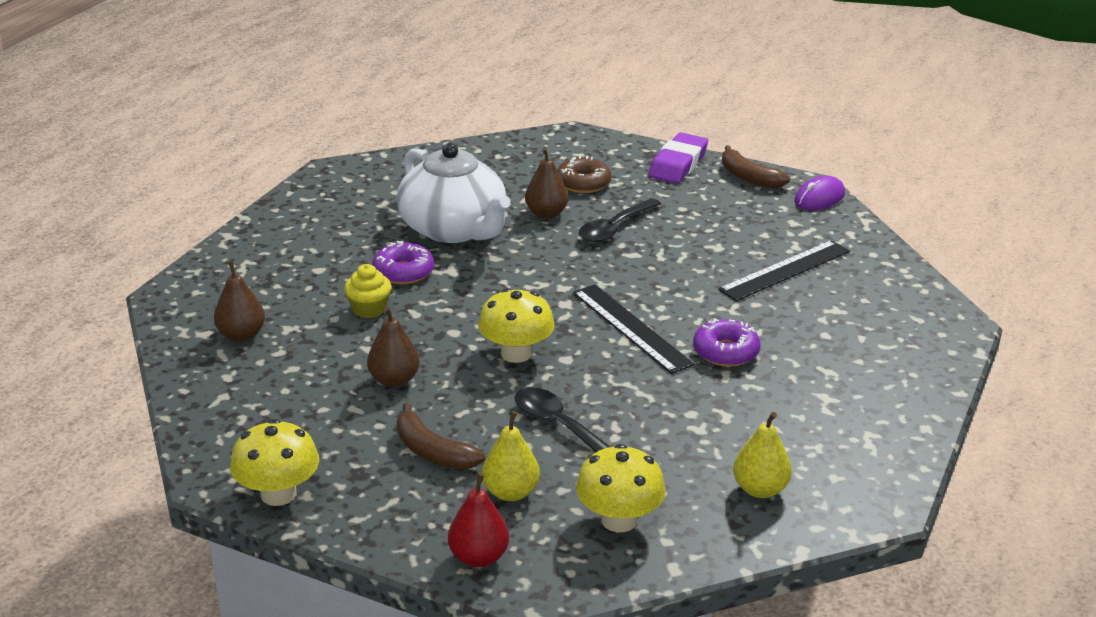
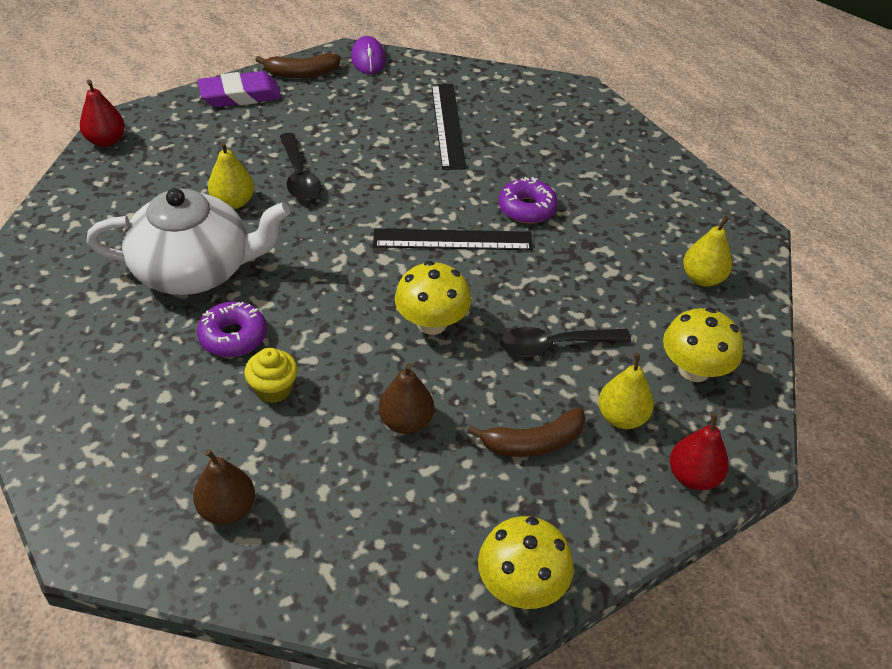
camera: 60 degrees left, 15 degrees up
brown pear [525,148,568,219] -> yellow pear [208,141,254,209]
brown donut [557,156,611,193] -> none
purple eraser [648,132,708,184] -> purple eraser turned 75 degrees counterclockwise [198,71,281,107]
none -> red pear [80,80,125,147]

